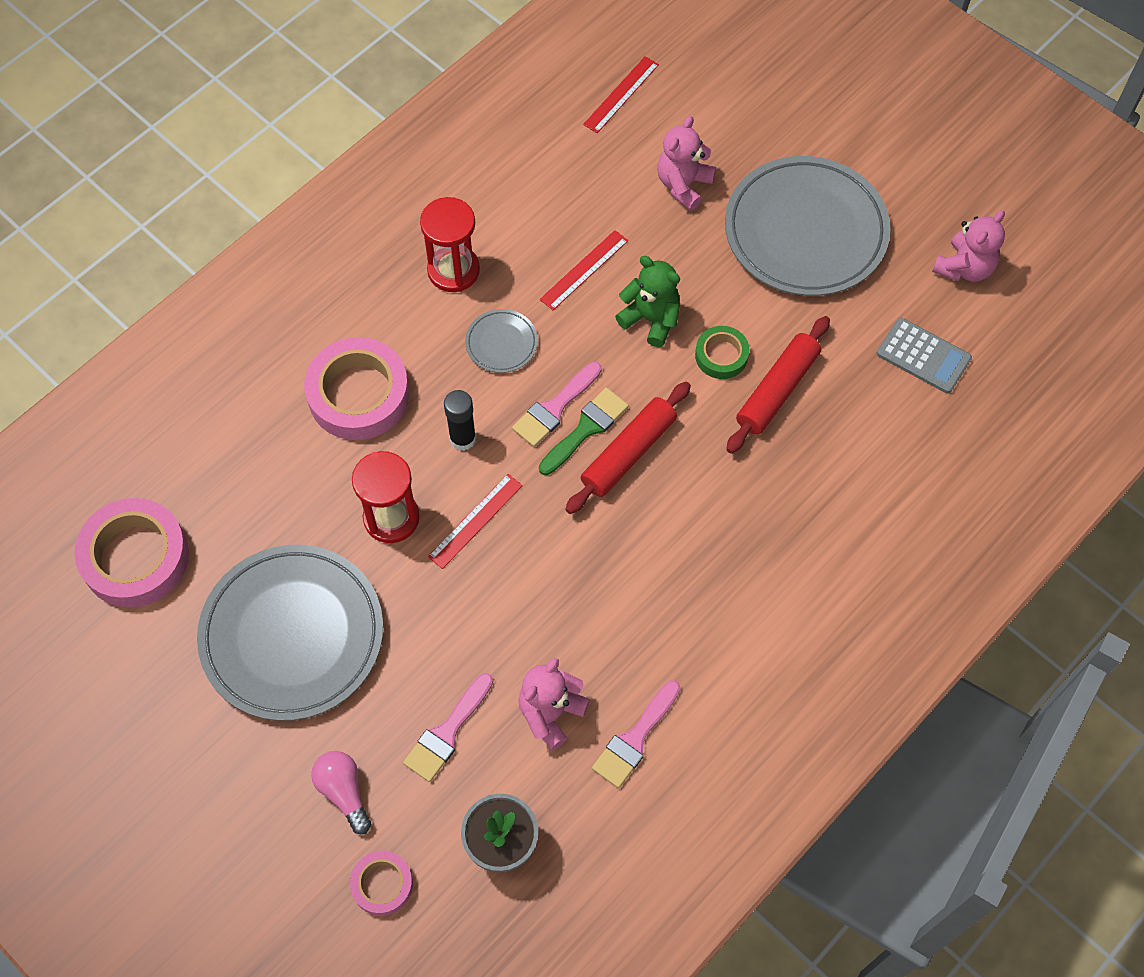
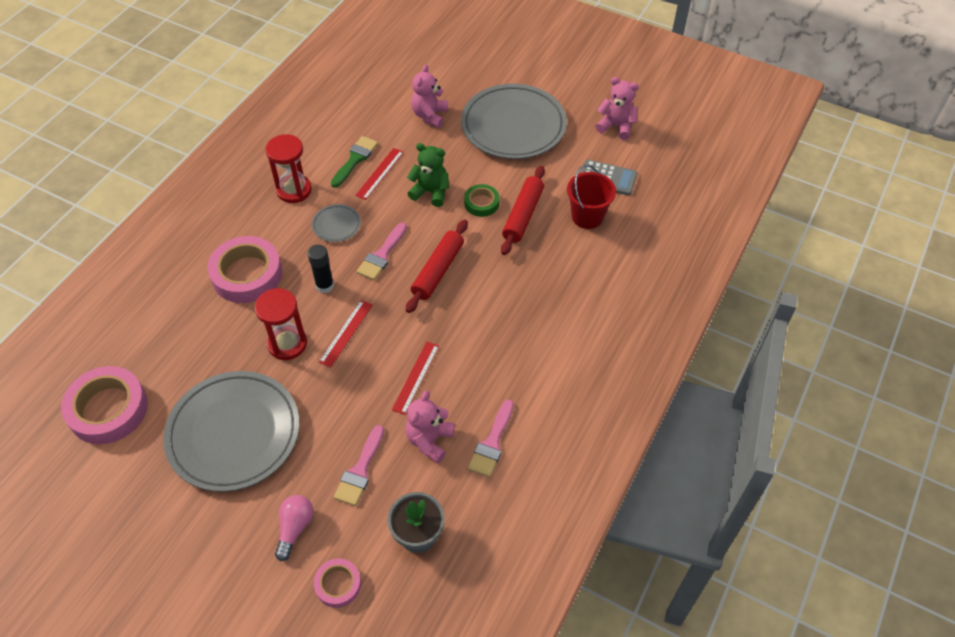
camera: 15 degrees left, 10 degrees down
pink light bulb [311,751,371,834] -> pink light bulb turned 60 degrees clockwise [275,495,314,561]
green brush [539,387,629,475] -> green brush moved to [331,136,378,188]
red ruler [583,56,659,133] -> red ruler moved to [392,342,439,415]
pink teddy bear [932,210,1005,282] -> pink teddy bear turned 90 degrees counterclockwise [595,77,639,140]
none -> red bucket [567,165,616,229]

